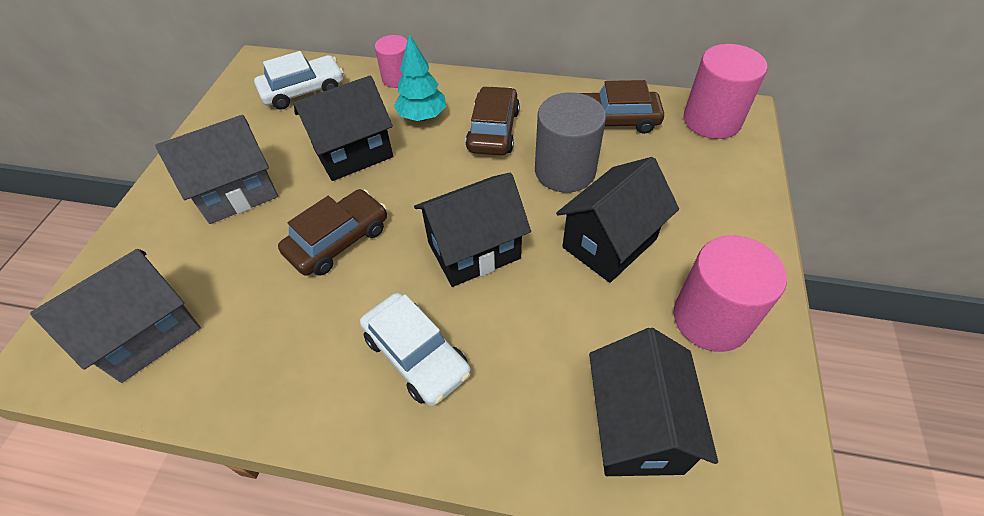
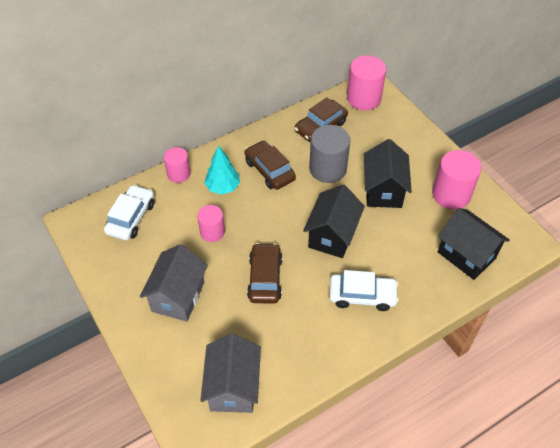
camera: 45 degrees left, 0 degrees up
black house [294,75,393,181] -> pink cylinder [197,205,225,242]

